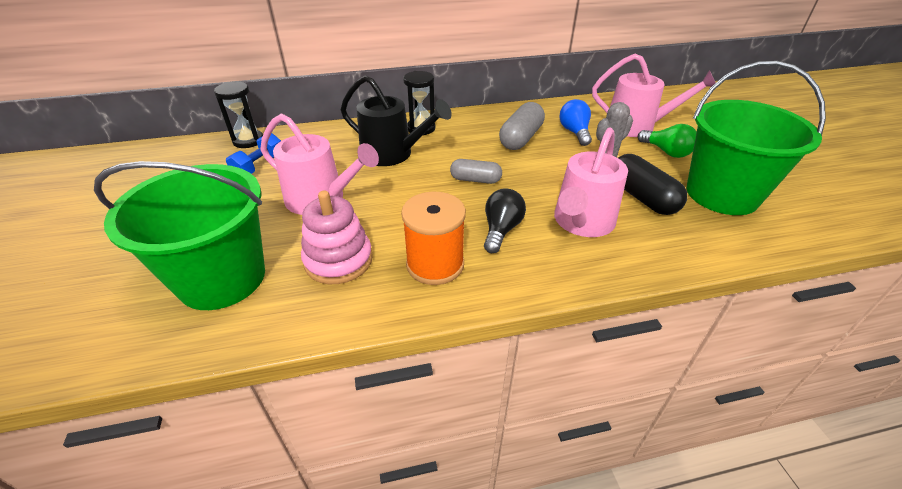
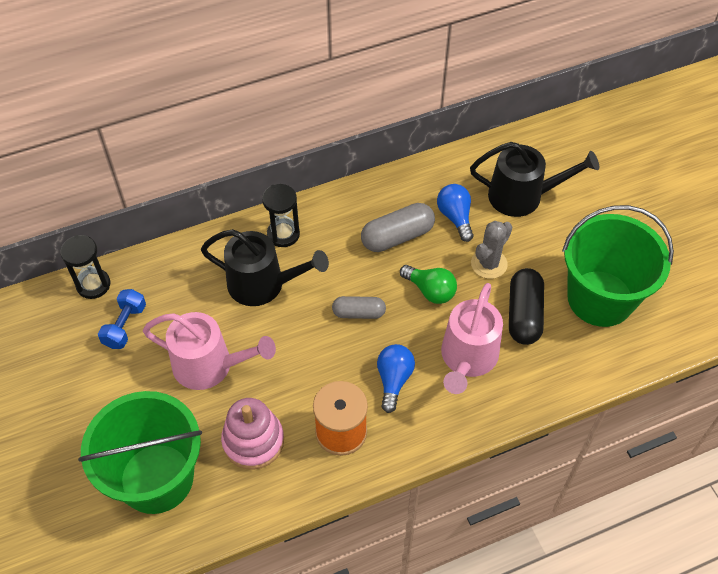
camera: 10 degrees left, 15 degrees up
black light bulb [484,188,526,253] -> blue light bulb [377,344,415,413]
grey capsule [499,102,545,150] -> grey capsule turned 45 degrees clockwise [361,203,435,252]
pink watering can [592,54,716,137] -> black watering can [470,142,599,217]
black capsule [618,154,687,215] -> black capsule turned 45 degrees clockwise [509,268,544,345]
green light bulb [638,124,696,158] -> green light bulb moved to [400,265,457,304]

